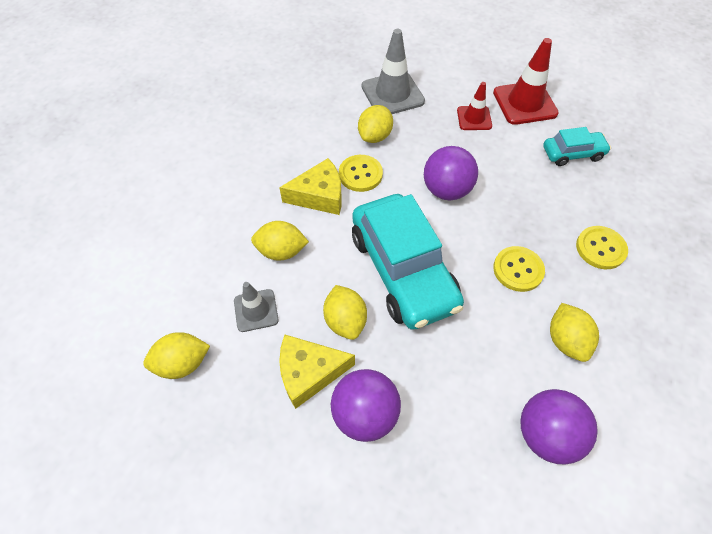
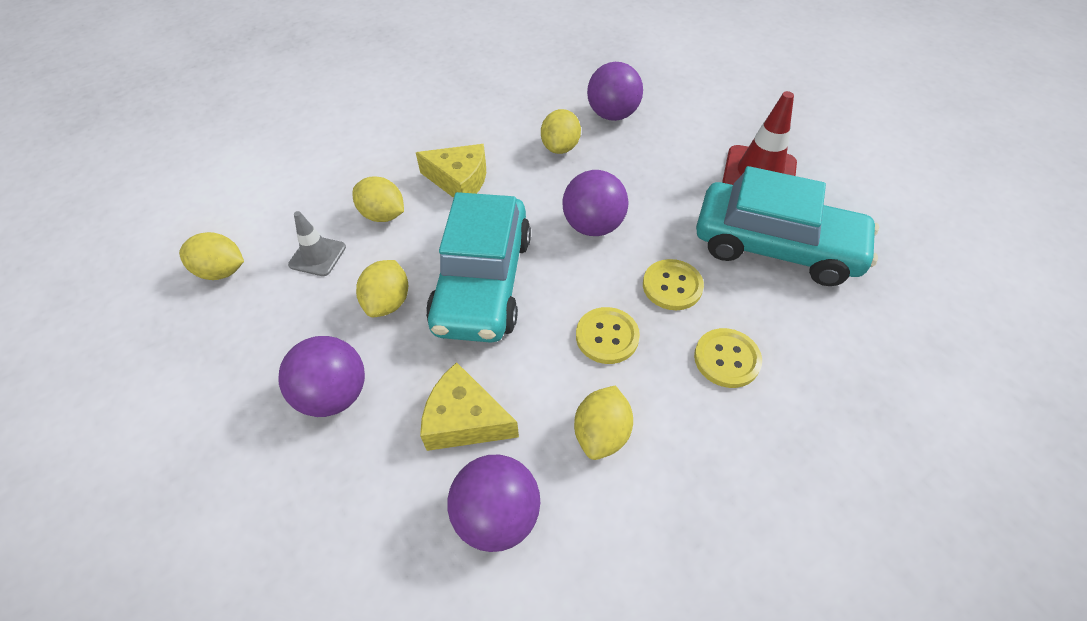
camera: 30 degrees right, 5 degrees down
yellow cheese [279,334,355,409] -> yellow cheese moved to [420,362,519,451]
yellow button [339,155,383,192] -> yellow button moved to [643,259,704,310]
yellow lemon [358,105,393,143] -> yellow lemon turned 45 degrees counterclockwise [541,109,581,154]
grey traffic cone [362,29,425,114] -> purple ball [587,62,643,121]
red traffic cone [457,82,492,130] -> none
turquoise car [543,127,611,166] -> turquoise car [696,166,879,286], size x2.01

